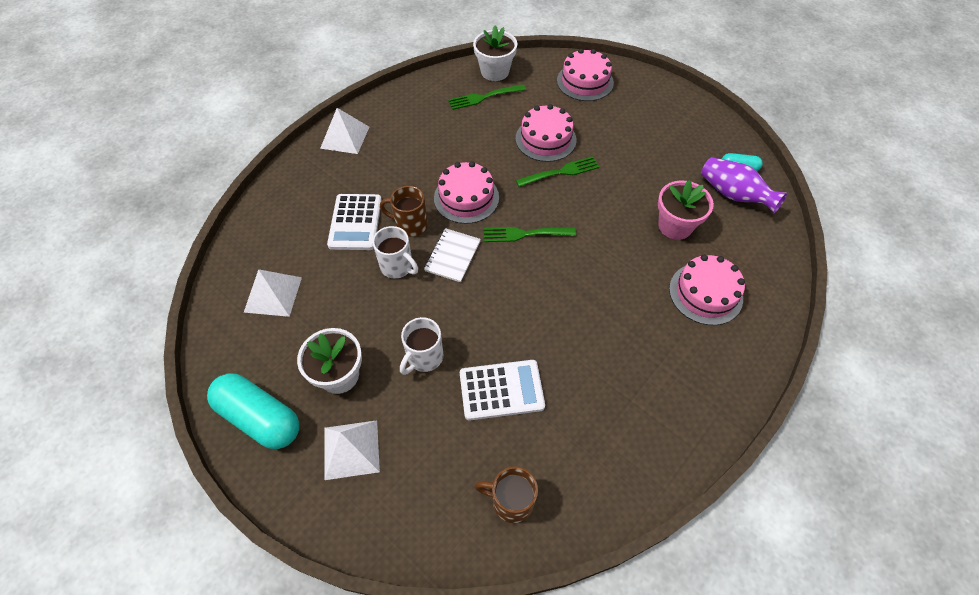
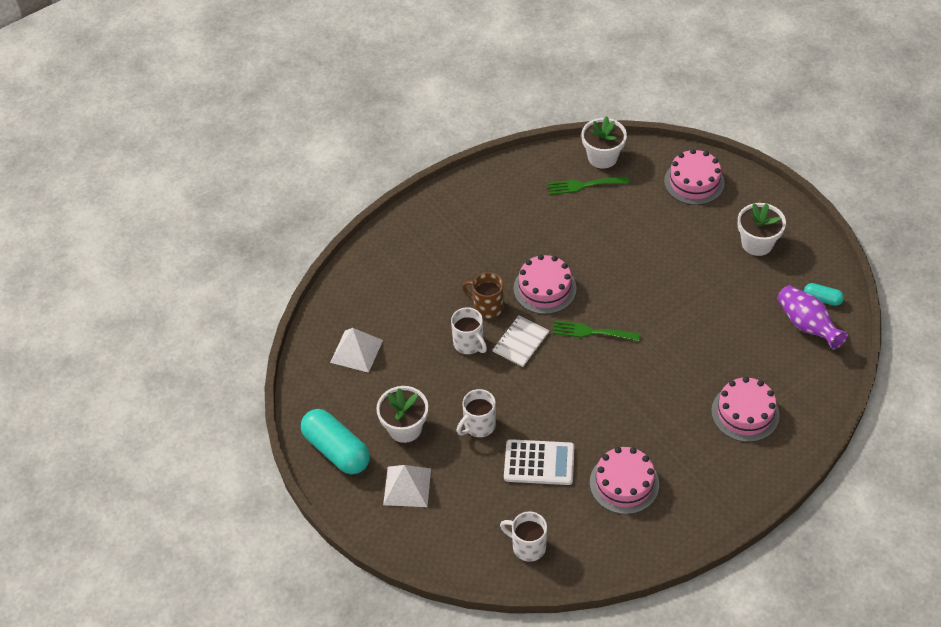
camera: 15 degrees right, 5 degrees down
white pyramid [320,108,369,154] -> none
white calculator [327,194,382,250] -> none
brown mug [474,466,538,523] -> white mug [500,511,547,562]
pink cake [516,104,576,162] -> pink cake moved to [590,447,659,514]
green fork [516,156,599,187] -> none
pink flower pot [658,180,714,240] -> none
none -> white flower pot [738,203,786,256]

